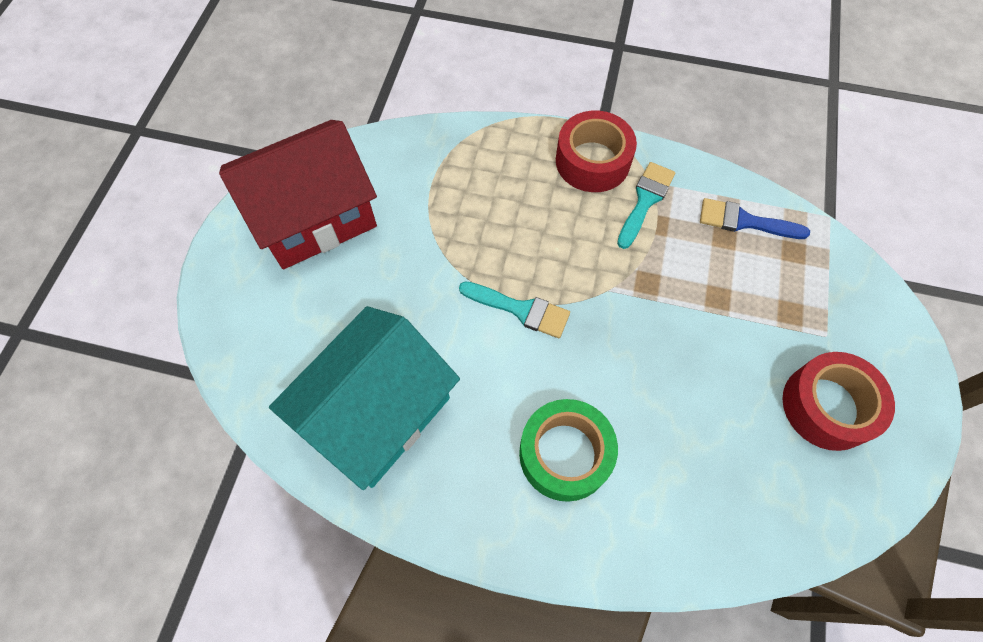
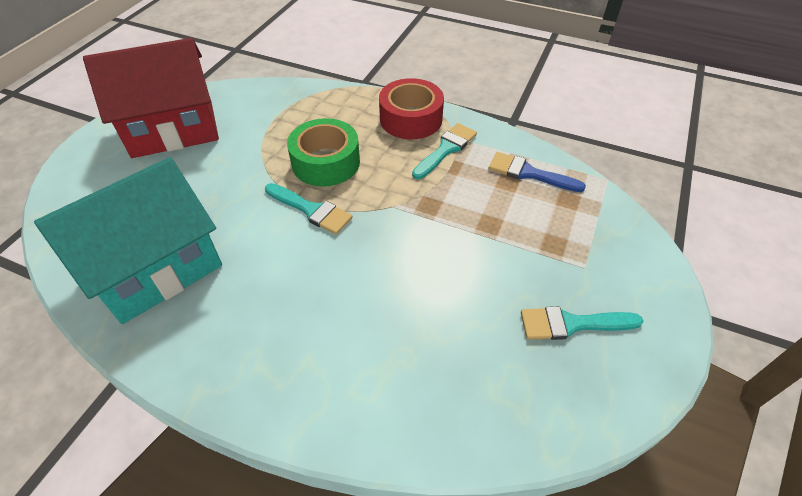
camera: 10 degrees right, 15 degrees down
green tape [519,399,618,502] -> green tape moved to [287,118,360,187]
red tape [783,352,895,451] -> turquoise brush [521,306,643,340]

